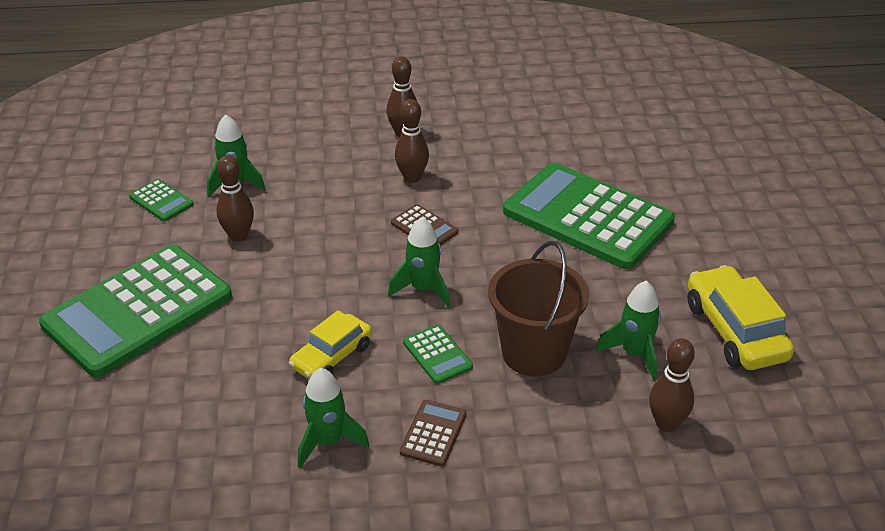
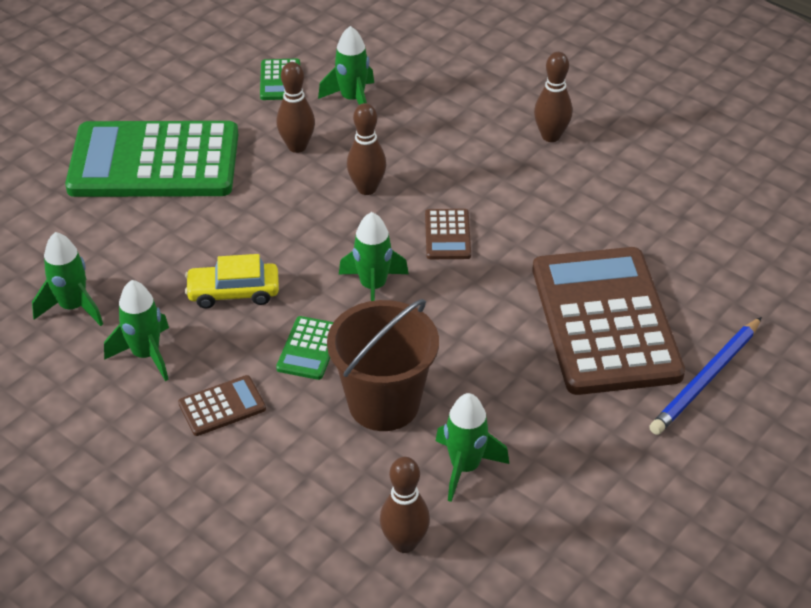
camera: 45 degrees right, 5 degrees up
brown bowling pin [395,99,429,183] -> brown bowling pin moved to [347,103,386,195]
green calculator [503,163,675,269] -> brown calculator [533,247,685,395]
yellow car [687,265,794,370] -> none
none -> green rocket [32,232,103,326]
none -> blue pencil [649,317,762,435]

